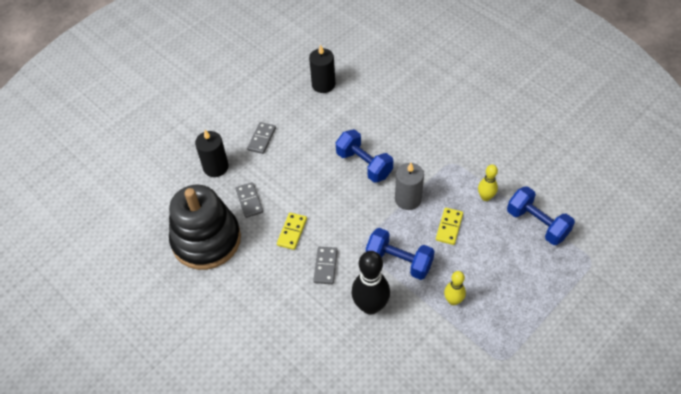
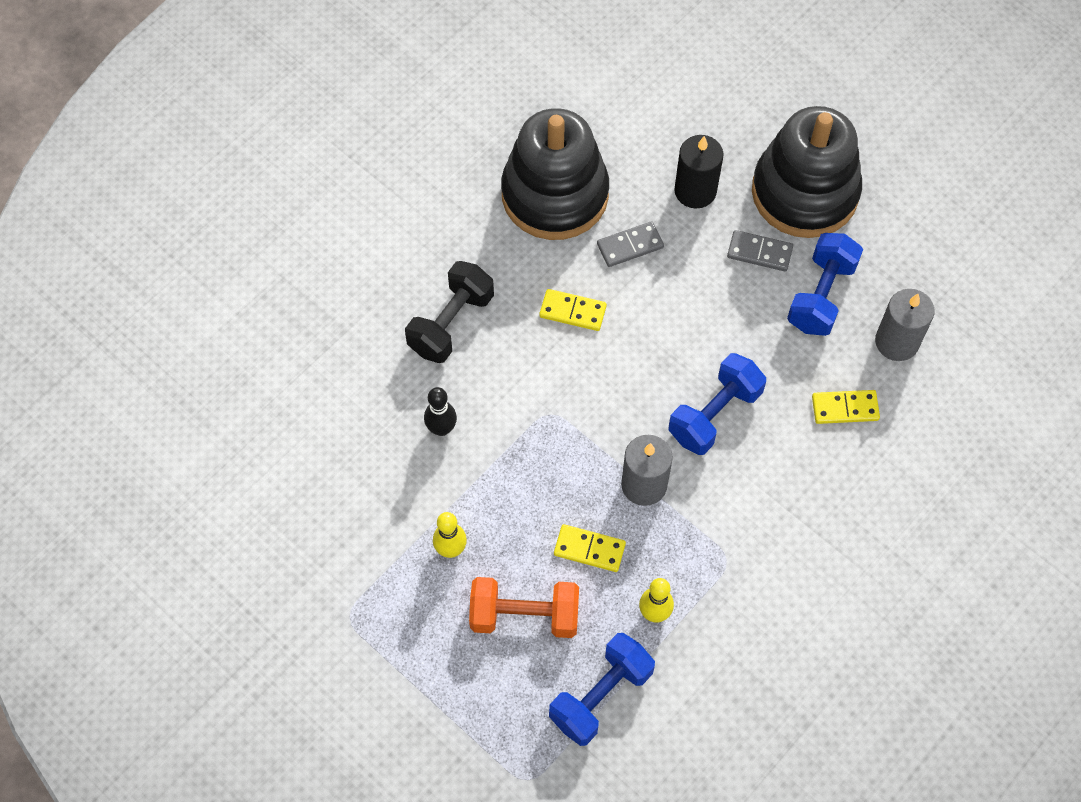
camera: 85 degrees right, 10 degrees up
black candle [309,44,335,93] -> grey candle [875,289,935,361]
grey domino [313,247,337,284] -> none
black bowling pin [351,251,390,315] -> black bowling pin [424,387,457,436], size x0.56
blue dumbbell [366,228,435,280] -> blue dumbbell moved to [787,233,863,336]
none -> black dumbbell [405,261,494,363]
none -> orange dumbbell [469,577,579,638]
none -> black stacking toy [752,106,862,238]
none -> yellow domino [812,390,880,424]

